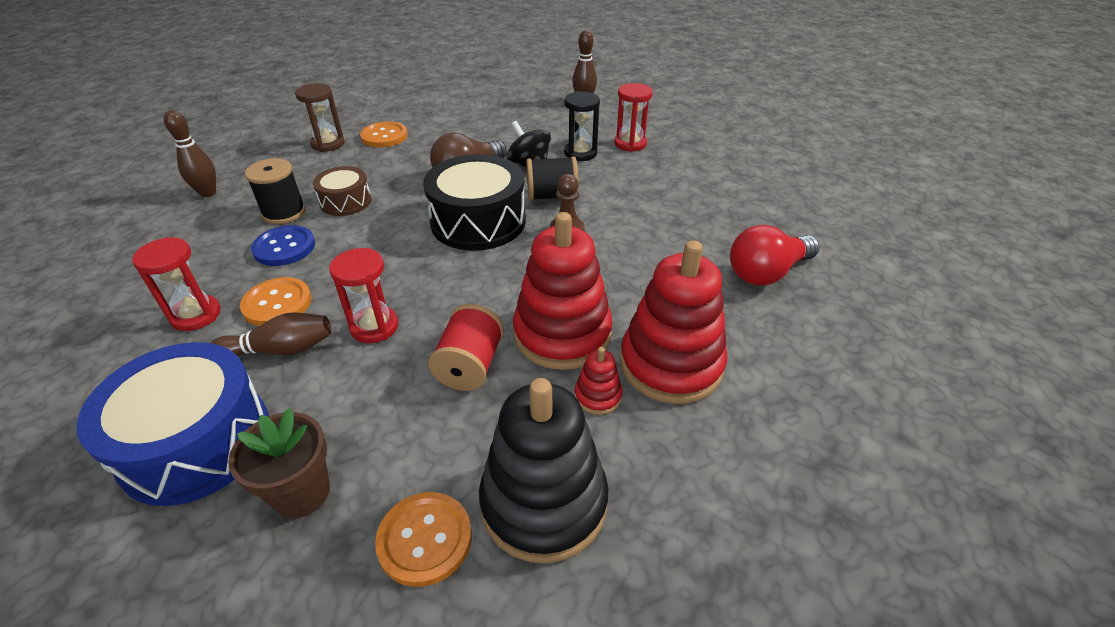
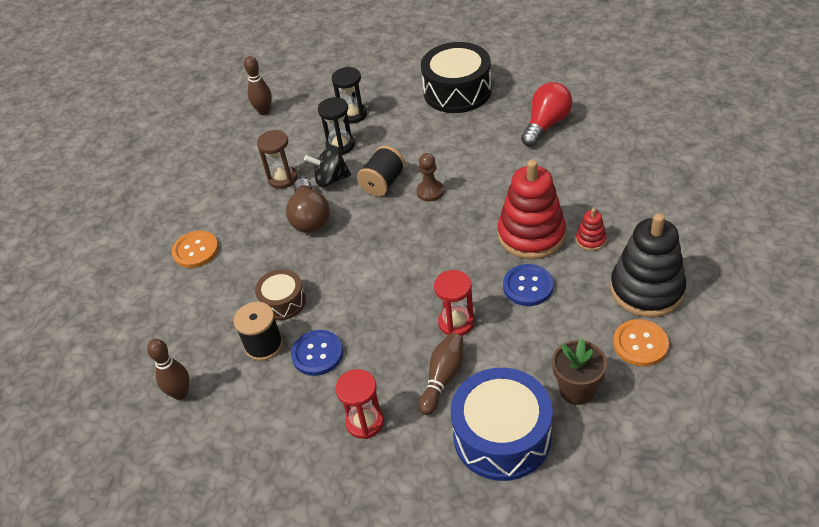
camera: 50 degrees left, 5 degrees up
orange button [240,277,312,326] -> none
brown hourglass [295,83,345,152] -> brown hourglass moved to [257,130,298,189]
black drum [423,154,526,251] -> black drum moved to [421,42,491,113]
red spool [428,304,504,391] -> blue button [503,264,554,306]
red hourglass [614,83,653,152] -> black hourglass [332,67,367,124]
red stacking toy [620,240,727,404] -> none
red light bulb [730,225,820,286] -> red light bulb turned 150 degrees counterclockwise [521,82,573,147]

